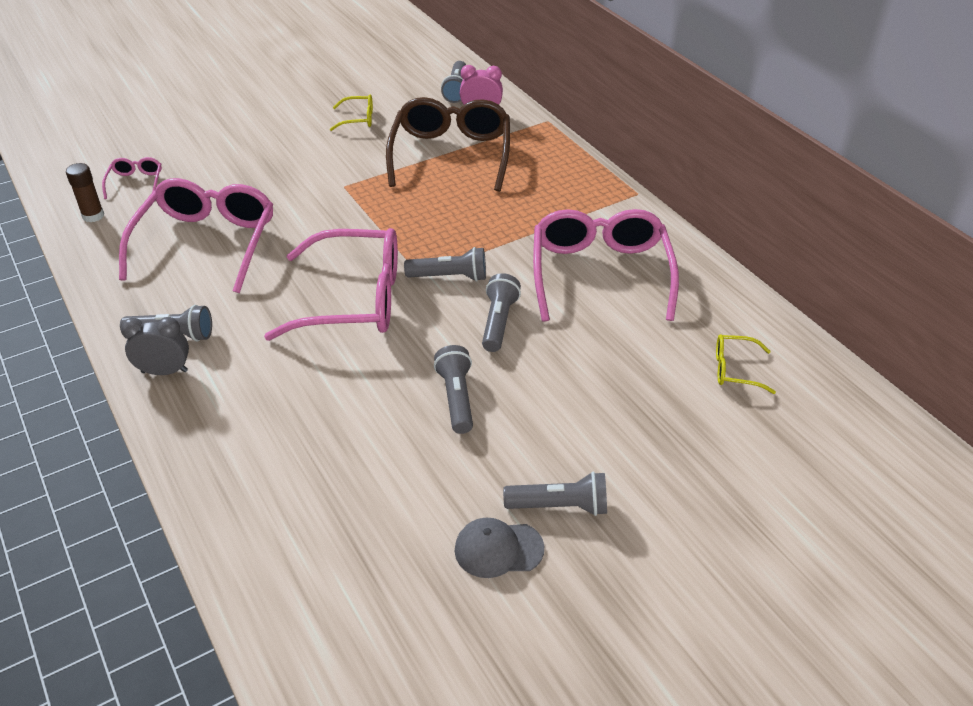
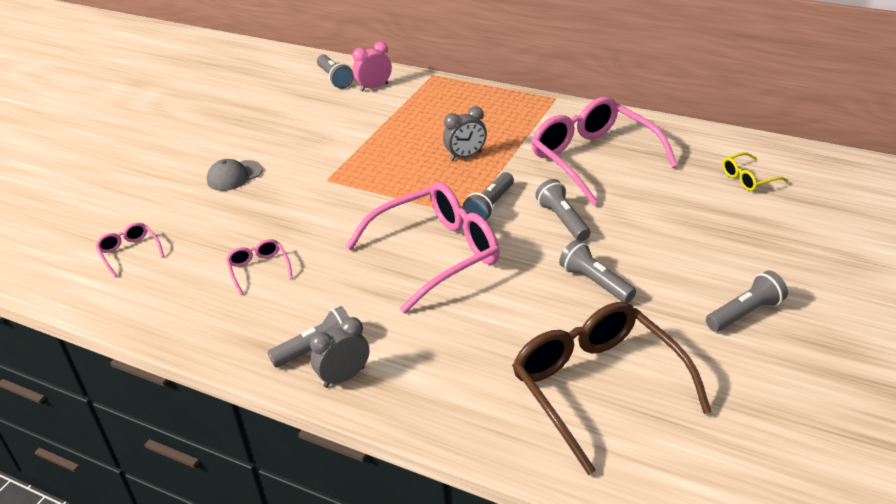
camera: 30 degrees left, 5 degrees down
brown glue stick [66,163,104,222] -> none
pink glasses [119,178,274,293] -> pink glasses [226,239,293,295], size x0.44
yellow glasses [330,94,373,131] -> none
brown glasses [386,97,510,192] -> brown glasses moved to [512,302,712,475]
grey flashlight [404,247,486,282] -> grey flashlight turned 150 degrees clockwise [463,172,514,221]
grey cap [455,518,544,578] -> grey cap moved to [207,159,263,191]
none -> grey clock [443,106,487,161]

